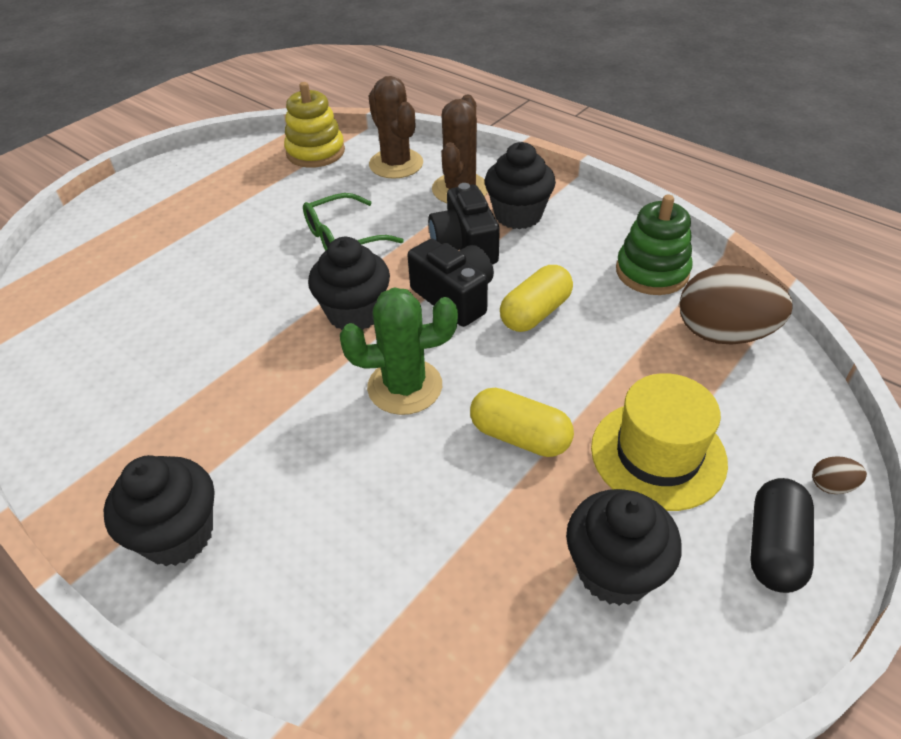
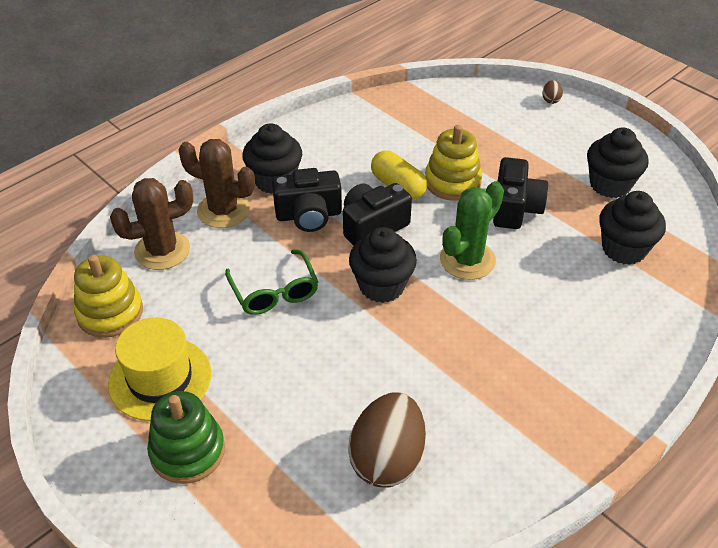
camera: 85 degrees left, 0 degrees up
black cupcake [104,455,214,566] -> black cupcake moved to [599,191,666,265]
green cactus [340,288,458,415] -> green cactus turned 45 degrees clockwise [440,181,504,280]
yellow capsule [470,388,574,457] -> black camera [493,157,548,229]
yellow hat [591,373,728,511] -> yellow hat moved to [108,317,211,421]
green stacking toy [616,195,693,295] -> green stacking toy moved to [147,391,225,484]
brown egg [679,265,792,345] -> brown egg moved to [348,392,426,488]
black capsule [750,478,814,593] -> none
none -> yellow stacking toy [425,125,482,201]

